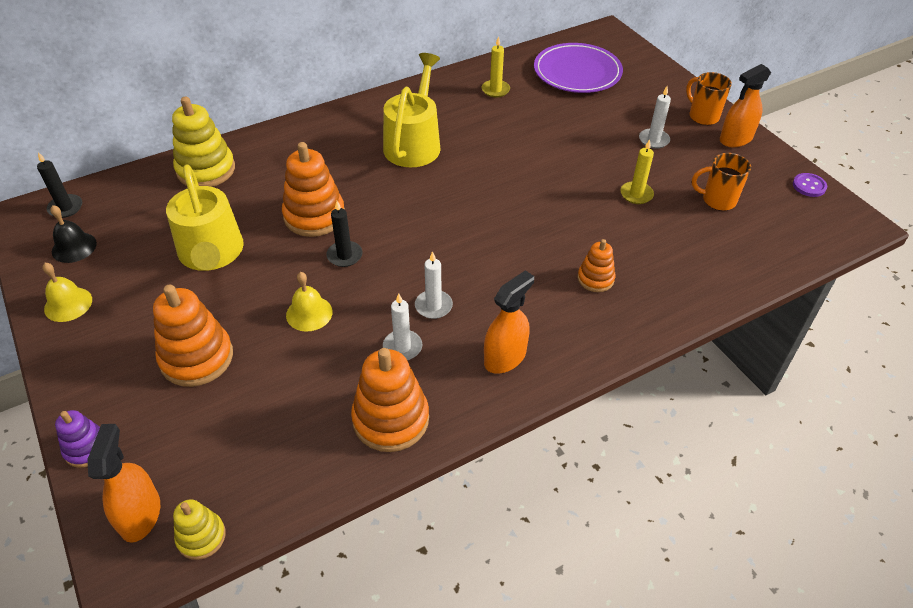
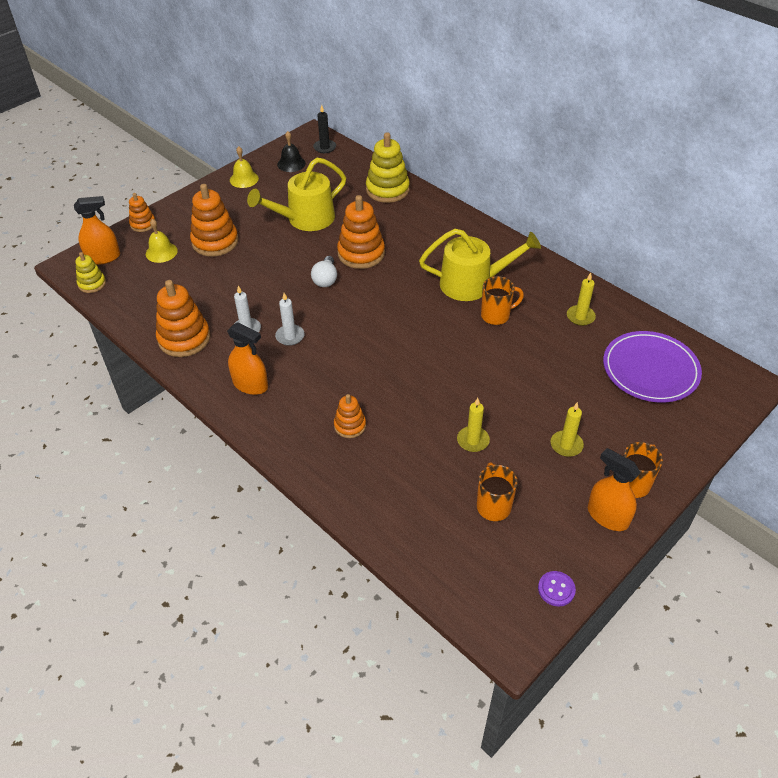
camera: 75 degrees right, 0 degrees up
purple stacking toy [55,410,100,468] -> orange stacking toy [129,193,155,232]
yellow bell [286,272,332,331] -> yellow bell moved to [146,219,178,263]
black candle [326,201,362,267] -> white light bulb [311,256,337,287]
white candle [639,86,671,149] -> yellow candle [551,402,584,457]
none -> orange mug [481,276,524,325]

